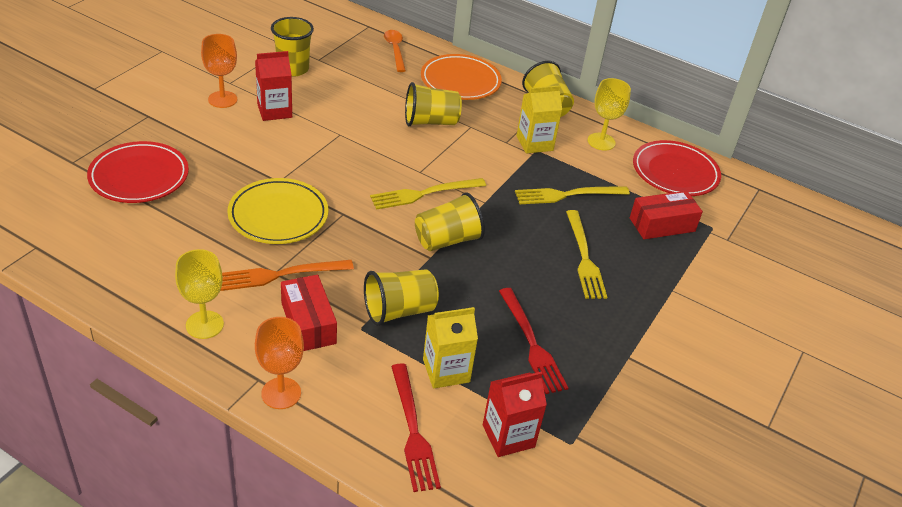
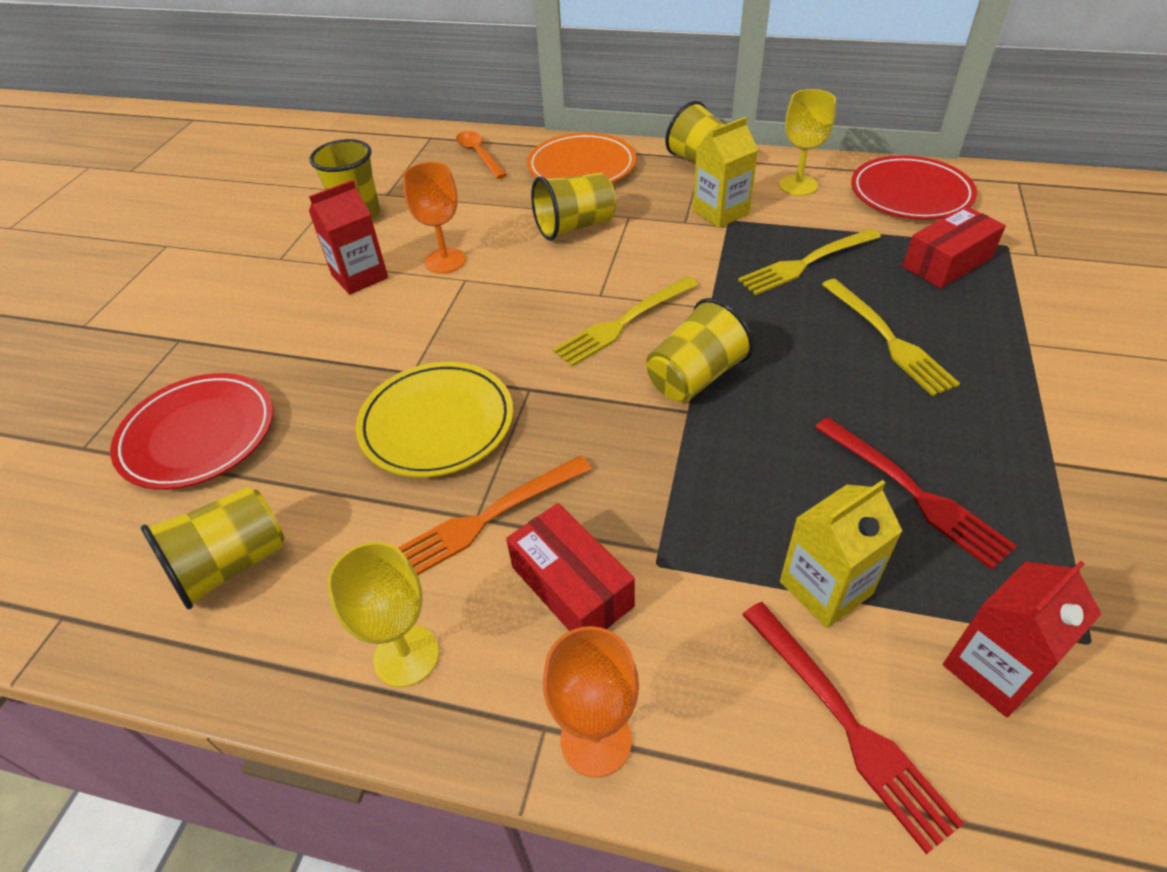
camera: 10 degrees left, 5 degrees up
orange goblet [201,34,237,108] -> orange goblet moved to [403,162,466,274]
yellow cup [364,269,439,326] -> yellow cup moved to [141,487,285,609]

